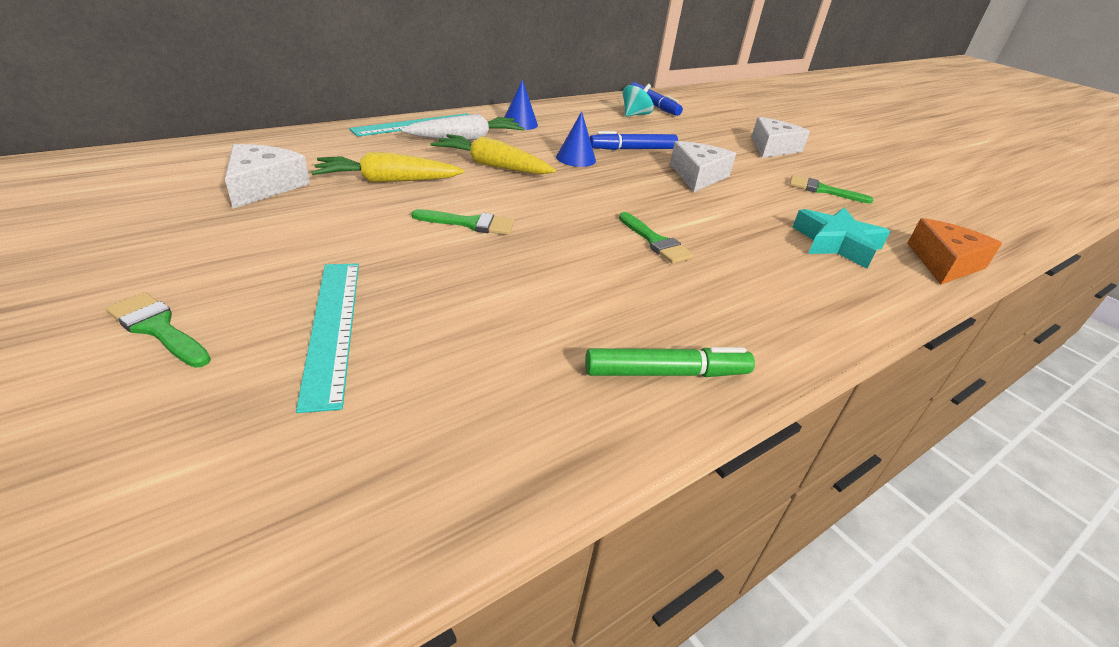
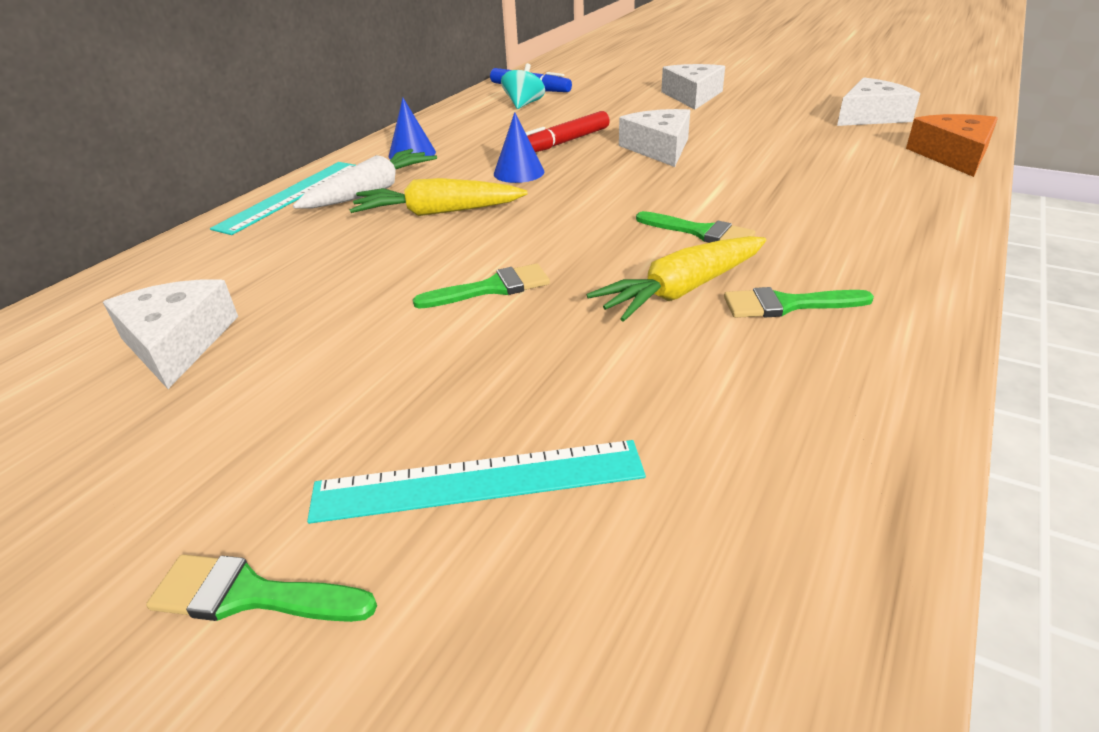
camera: 20 degrees left, 0 degrees up
turquoise ruler [296,264,359,413] -> turquoise ruler turned 60 degrees counterclockwise [307,440,646,524]
yellow carrot [312,152,464,183] -> yellow carrot moved to [587,236,766,322]
green marker [585,347,755,377] -> none
blue marker [590,131,678,150] -> red marker [525,111,610,152]
green brush [789,175,873,204] -> green brush moved to [724,287,874,318]
turquoise star [793,207,890,269] -> none
none -> white cheese [837,77,920,126]

